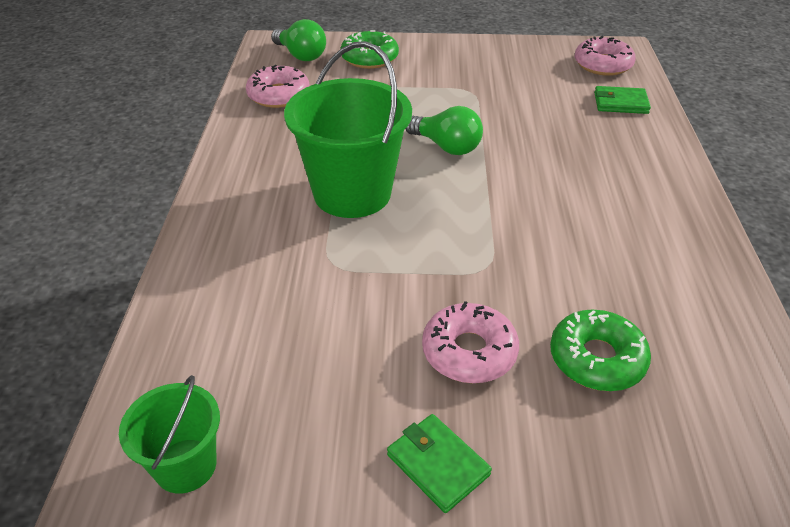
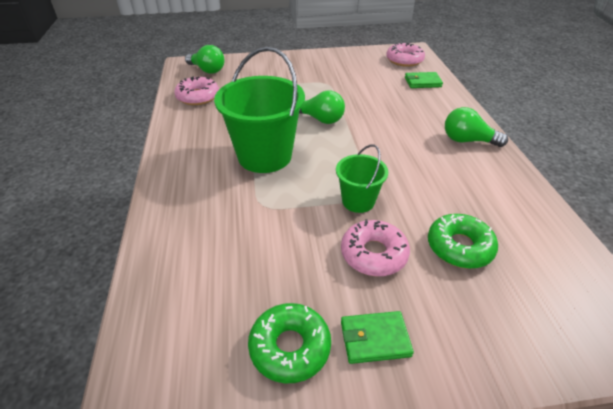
camera: 10 degrees left, 0 degrees up
green bucket [119,375,220,494] -> green bucket moved to [336,144,388,213]
green donut [340,30,399,69] -> green donut moved to [248,303,331,383]
green wallet [387,414,492,513] -> green wallet turned 45 degrees counterclockwise [341,311,414,364]
none -> green light bulb [445,107,508,147]

